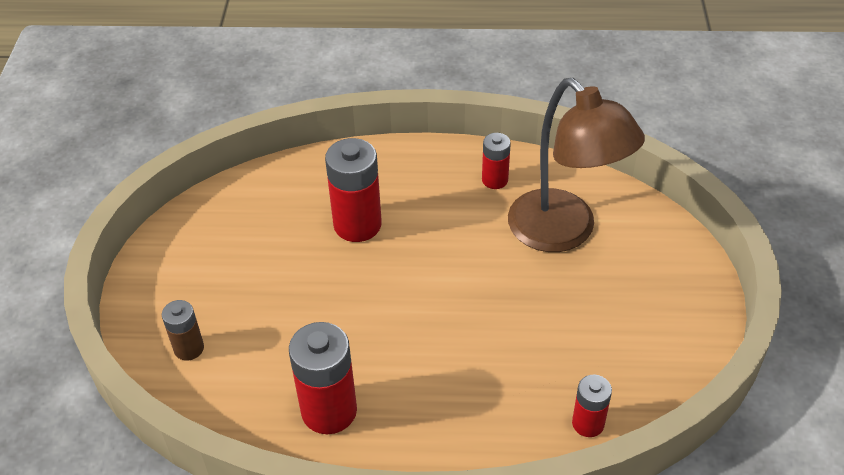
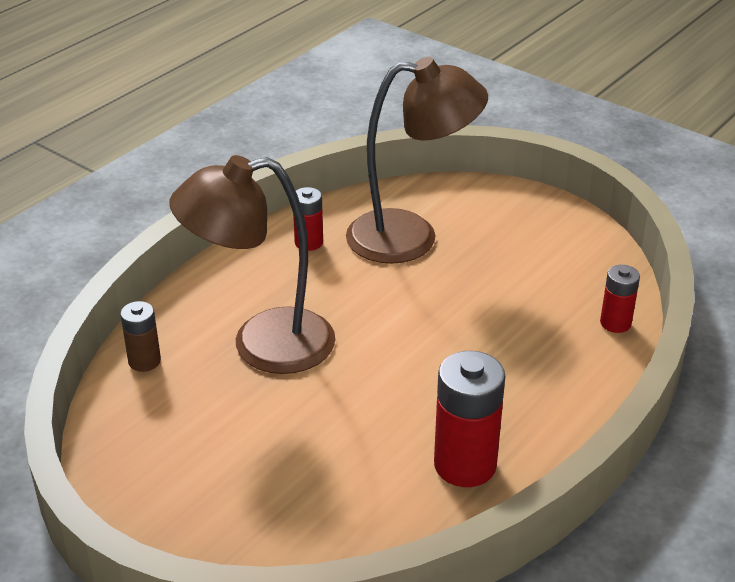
camera: 55 degrees left, 10 degrees down
brown battery [162,300,204,361] -> brown battery moved to [120,301,161,372]
red battery [325,138,382,242] -> brown lamp [169,155,335,374]

